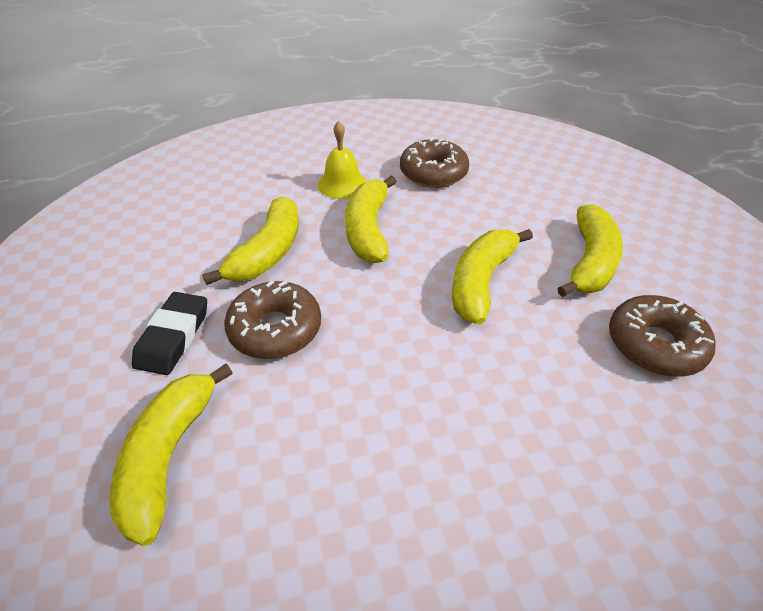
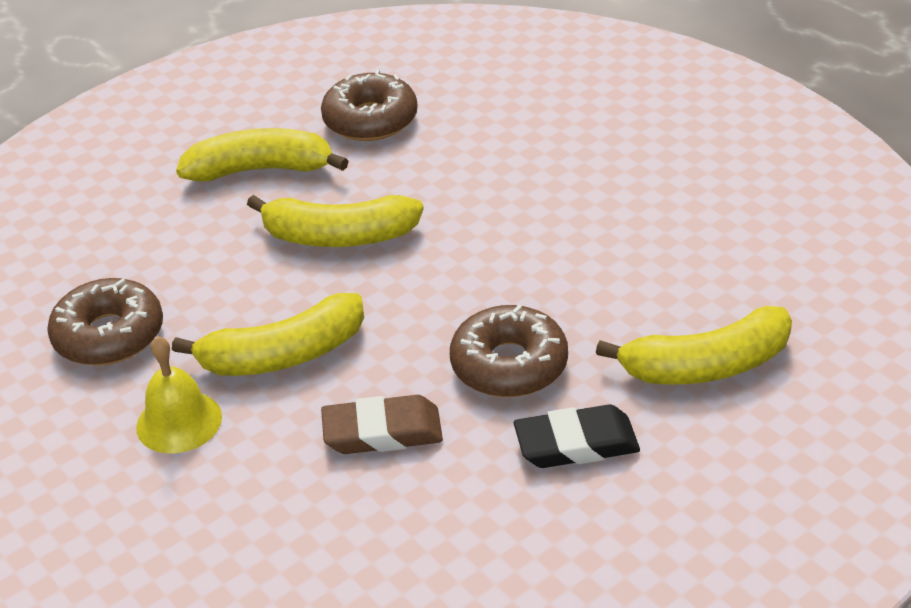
camera: 110 degrees left, 5 degrees down
yellow banana [202,196,299,285] -> brown eraser [321,395,443,454]

